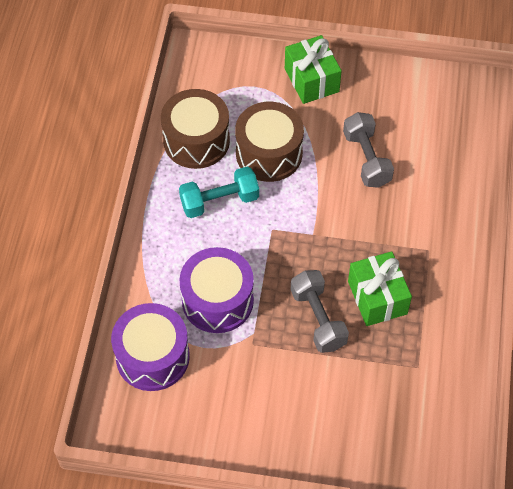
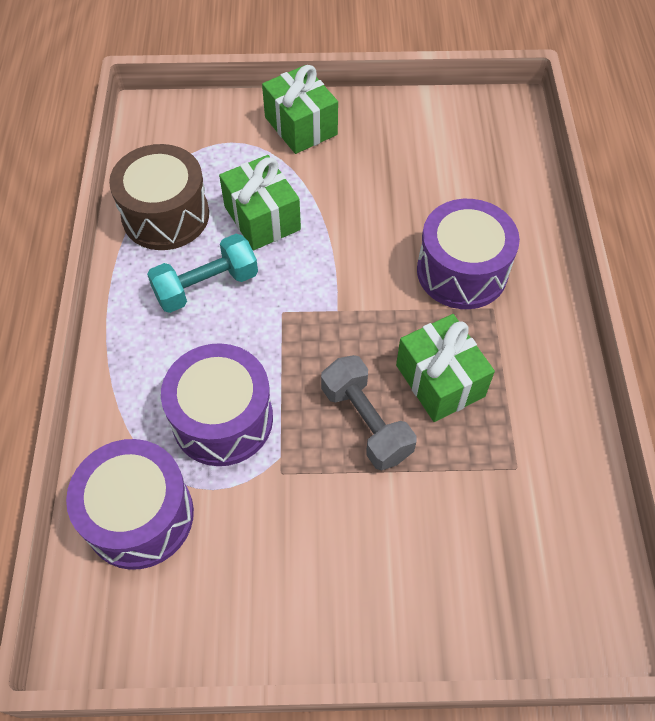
camera: 10 degrees left, 0 degrees up
brown drum [235,102,304,182] -> green gift [219,155,301,250]
grey dumbbell [343,112,394,188] -> none
none -> purple drum [417,199,520,309]

